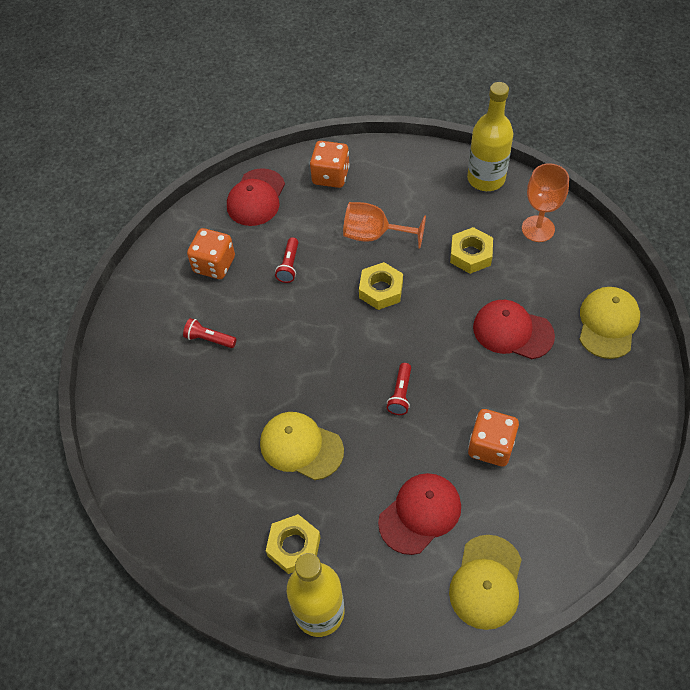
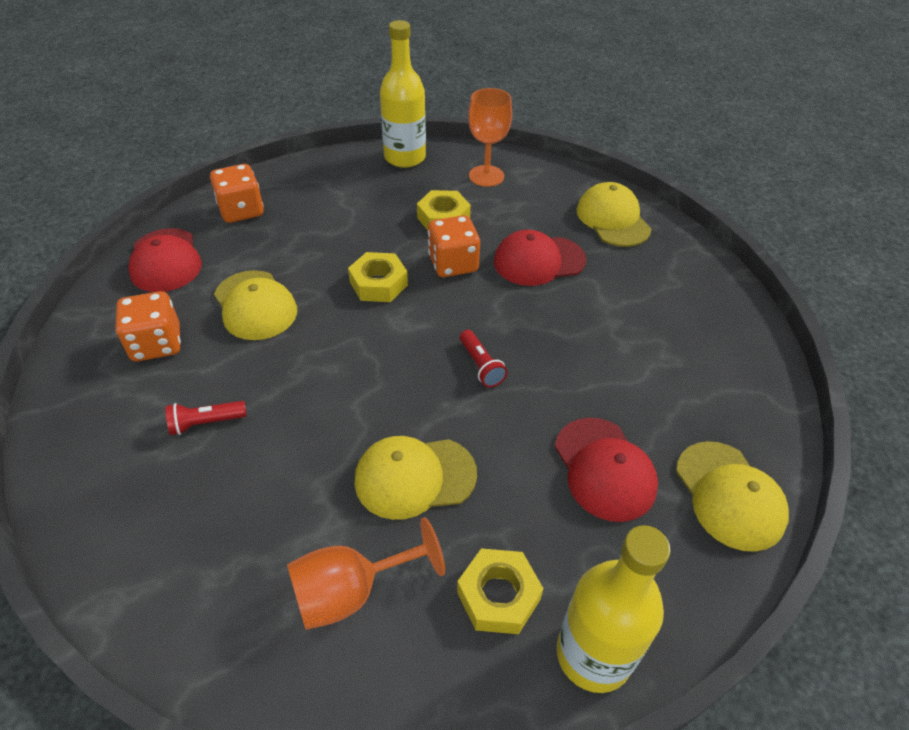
camera: 40 degrees left, 10 degrees down
red flashlight [275,237,298,283] -> yellow cap [214,270,297,340]
orange goblet [343,202,426,249] -> orange goblet moved to [287,517,445,630]
red cap [378,473,461,555] -> red cap turned 150 degrees clockwise [555,418,658,522]
orange dice [468,409,519,466] -> orange dice moved to [428,215,480,277]

